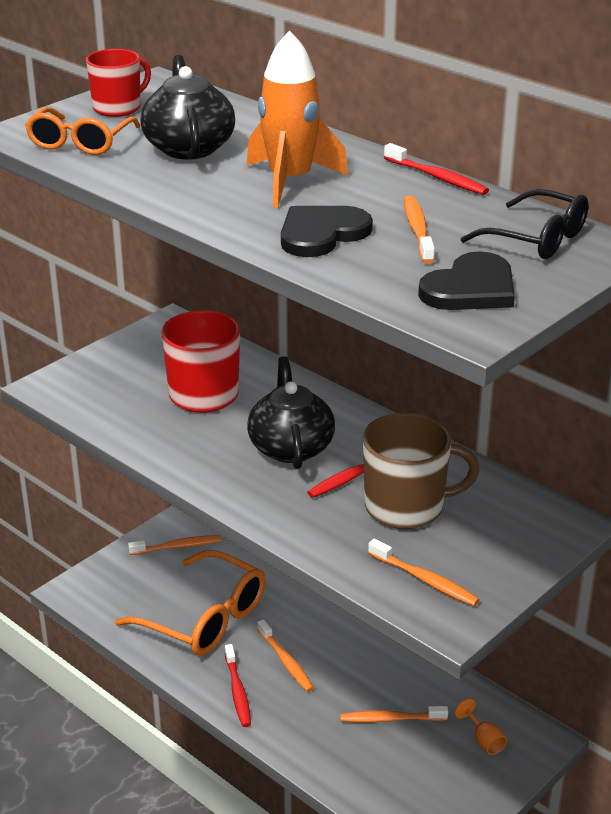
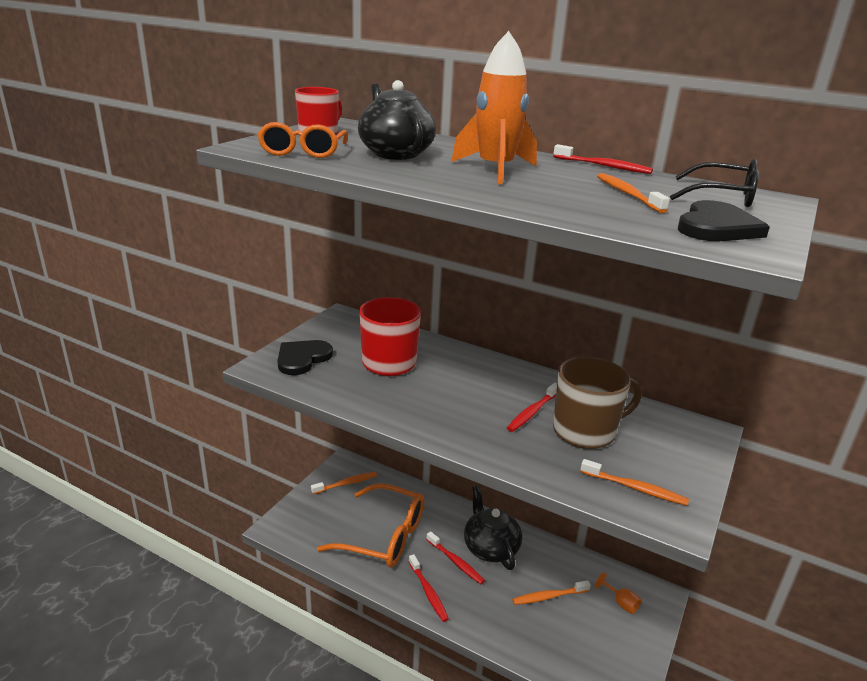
camera: 15 degrees left, 5 degrees down
black teapot [247,357,335,469] -> black teapot moved to [464,486,523,570]
orange toothbrush [257,619,314,692] -> red toothbrush [426,531,485,584]
black heart [281,206,373,257] -> black heart moved to [277,340,333,375]

